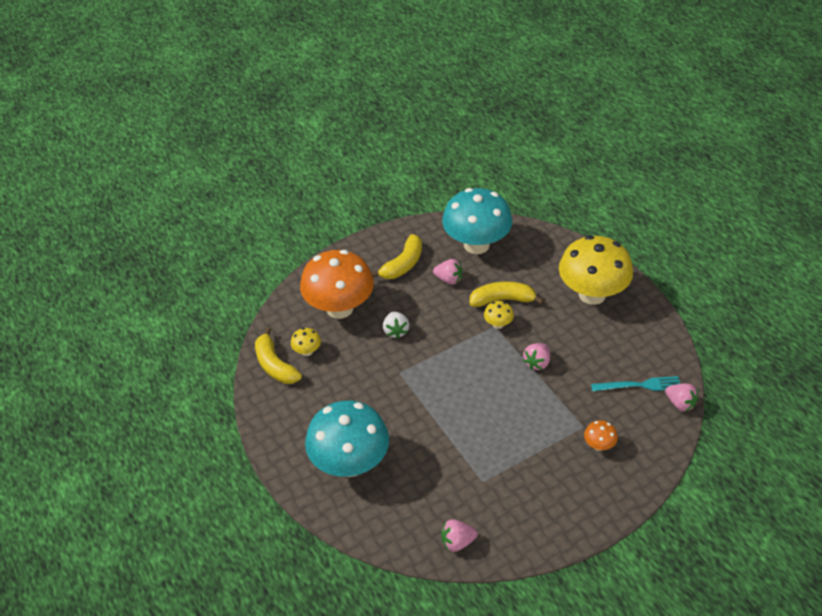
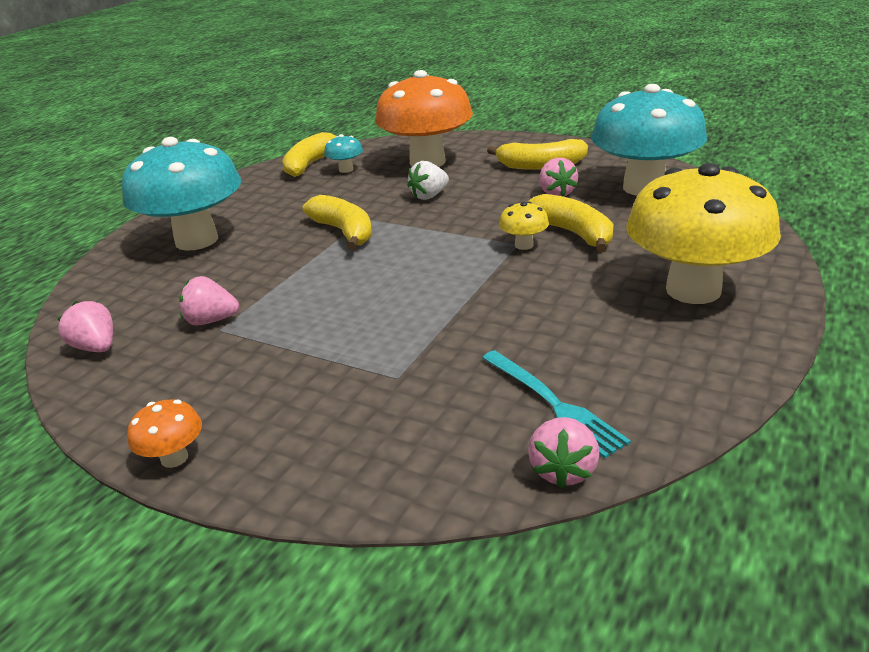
camera: 60 degrees right, 15 degrees down
yellow mushroom [291,328,321,356] -> turquoise mushroom [324,134,363,173]
pink strawberry [523,343,550,370] -> pink strawberry moved to [179,276,239,325]
orange mushroom [584,420,618,451] -> orange mushroom moved to [127,399,202,468]
none -> yellow banana [303,195,372,250]

